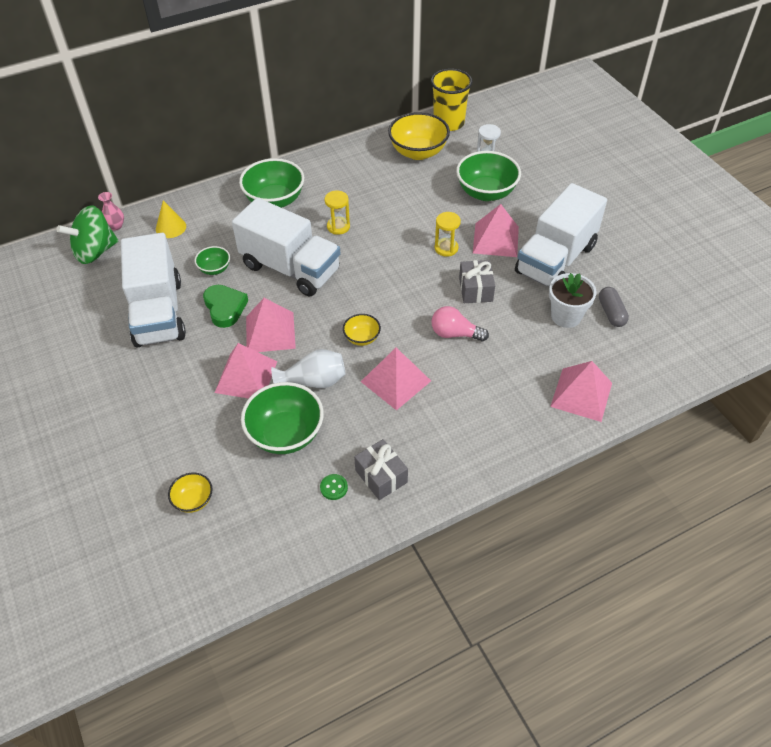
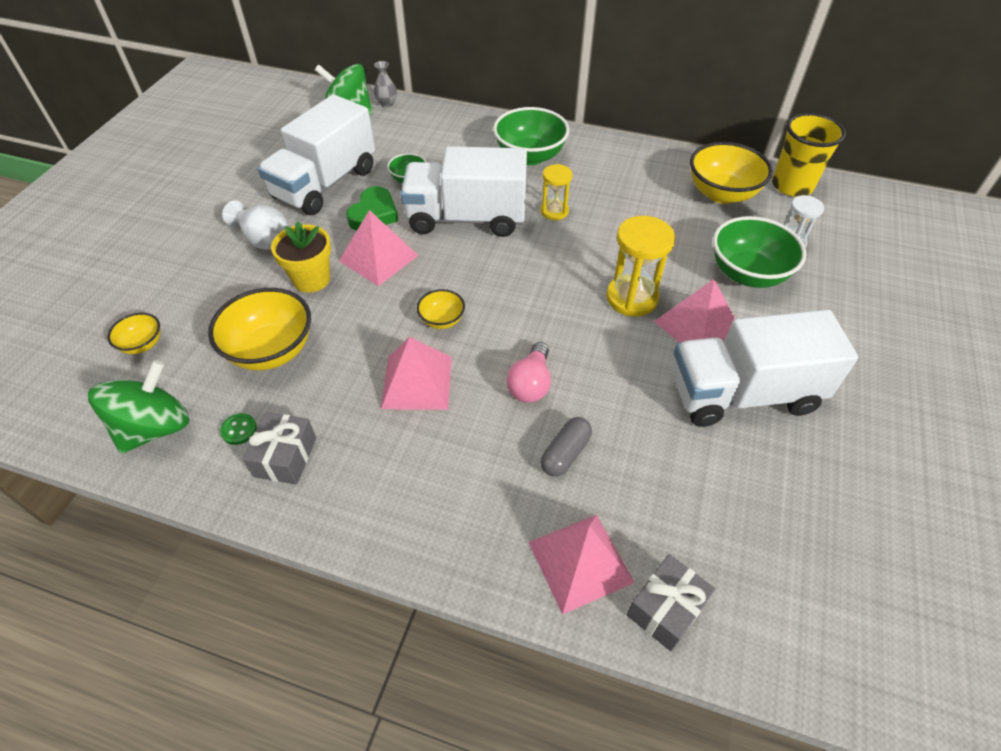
camera: 45 degrees right, 0 degrees up
pink vase [98,192,124,231] -> grey vase [374,61,397,107]
yellow cone [156,201,186,238] -> none
pink pyramid [215,343,277,398] -> yellow flower pot [271,222,331,293]
white truck [232,198,341,296] -> white truck turned 105 degrees clockwise [400,146,527,237]
green bowl [241,382,324,454] -> yellow bowl [208,288,311,370]
white vase [271,349,345,388] -> white vase moved to [222,200,289,250]
pink light bulb [431,306,489,341] -> pink light bulb turned 135 degrees counterclockwise [507,342,551,403]
yellow hourglass [435,212,461,257] -> yellow hourglass [606,216,675,317], size x1.63
grey gift [459,260,495,303] -> grey gift moved to [626,554,715,651]
white flower pot [549,273,597,328] -> none
grey capsule [599,287,629,327] -> grey capsule moved to [540,417,592,477]
none -> green spinning top [88,360,189,454]

